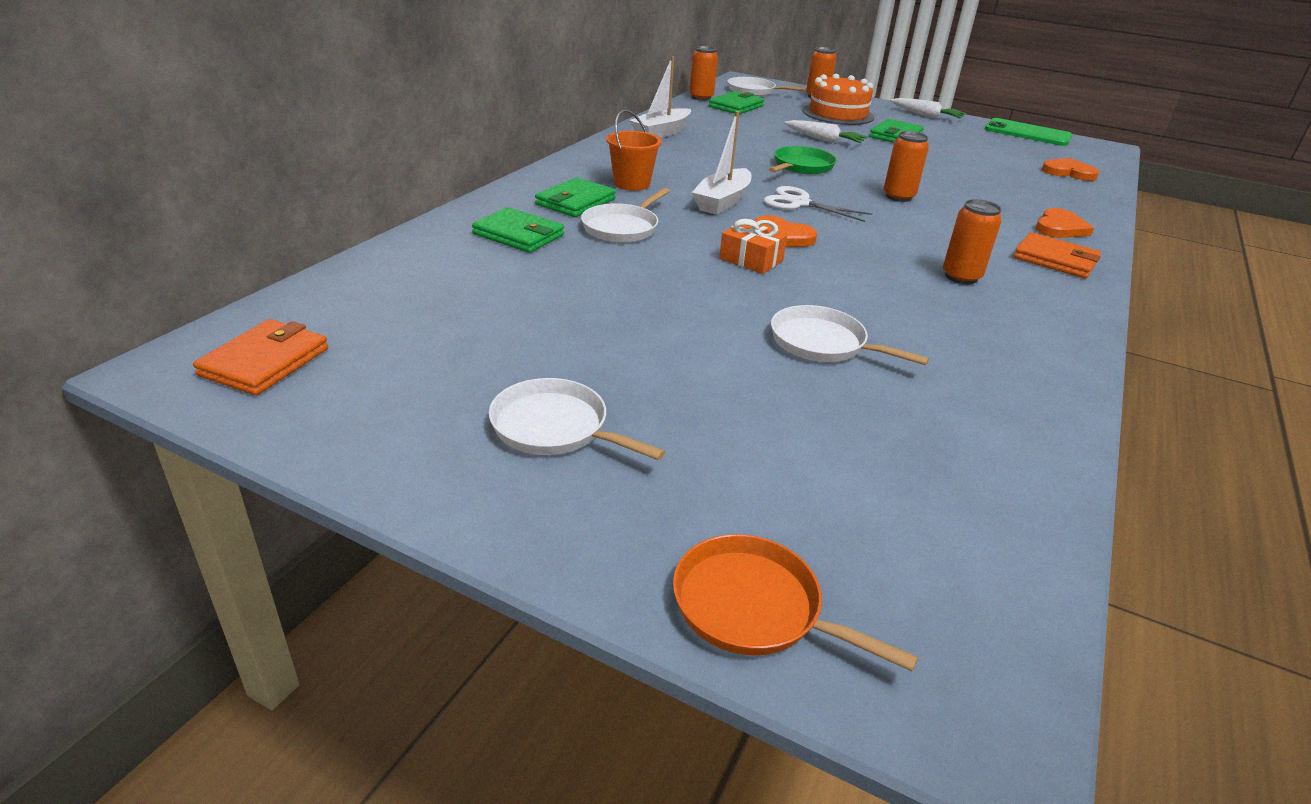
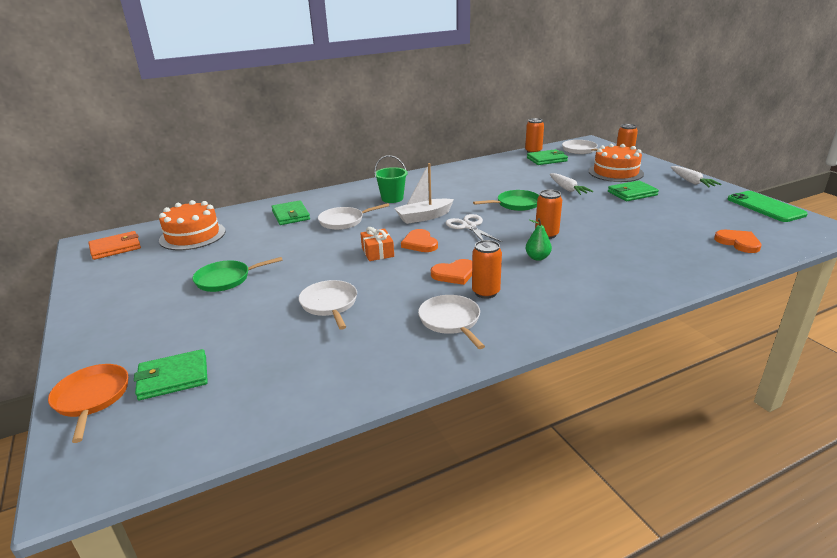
camera: 40 degrees right, 5 degrees down
white pan [489,378,665,460] -> white pan moved to [418,295,485,349]
green wallet [535,177,616,217] -> green wallet moved to [134,349,208,400]
orange bucket [606,109,662,191] -> green bucket [374,155,408,203]
white boat [630,56,691,138] -> none
orange wallet [1013,232,1101,278] -> none
orange heart [1036,208,1094,238] -> orange heart moved to [431,259,472,285]
none -> orange cake [159,200,226,250]
none -> green pan [192,257,283,292]
none -> green pear [525,218,552,261]

